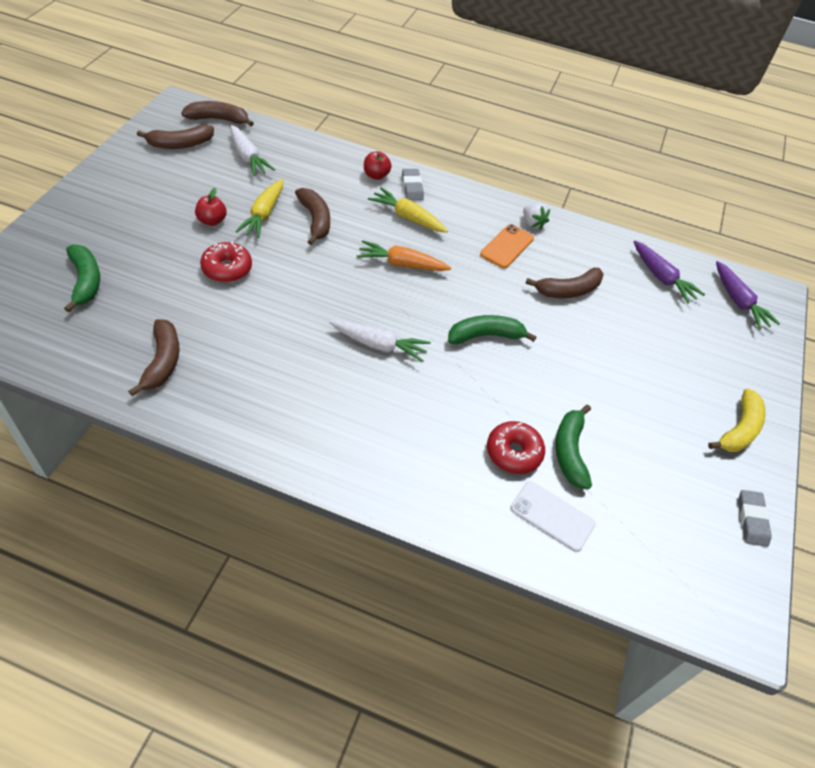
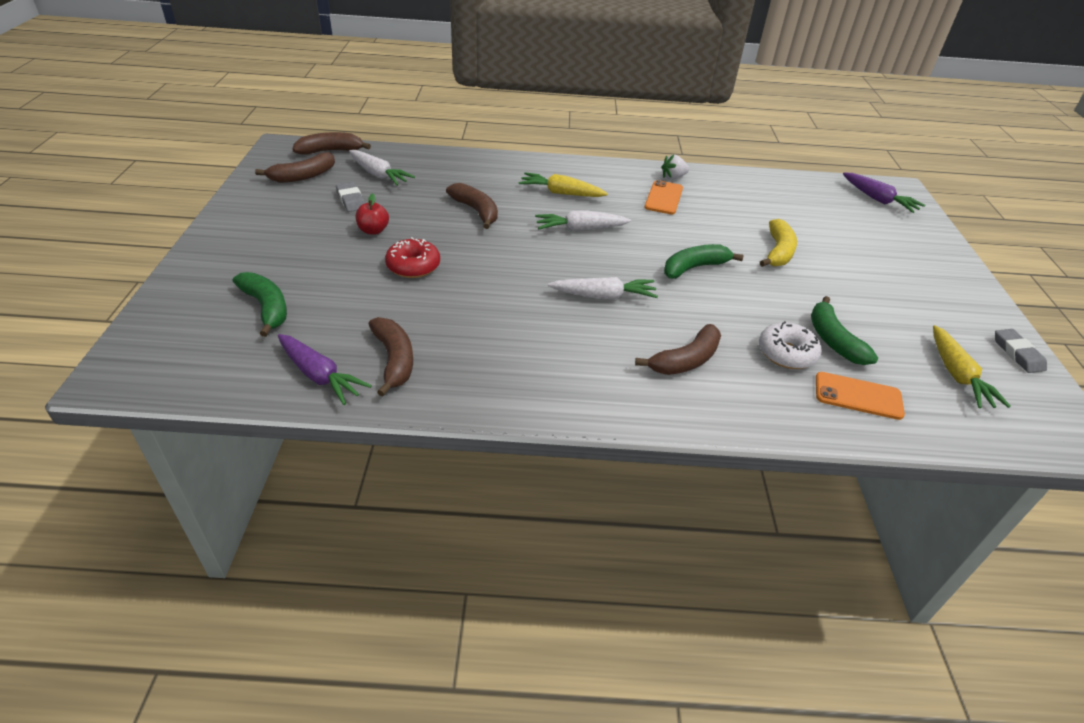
camera: 15 degrees left, 10 degrees down
yellow carrot [235,179,283,238] -> yellow carrot moved to [933,325,1011,408]
orange carrot [357,240,451,271] -> white carrot [535,210,631,231]
red apple [364,151,392,180] -> none
grey eraser [402,169,424,200] -> grey eraser moved to [336,182,365,212]
red donut [487,421,545,474] -> white donut [759,321,822,369]
white phone [510,481,596,552] -> orange phone [816,372,905,420]
white strawberry [523,204,550,230] -> white strawberry turned 120 degrees clockwise [661,155,689,180]
brown banana [525,268,604,298] -> brown banana moved to [635,324,721,375]
purple carrot [634,241,705,304] -> purple carrot moved to [278,334,372,405]
yellow banana [708,389,766,452] -> yellow banana moved to [760,219,797,267]

